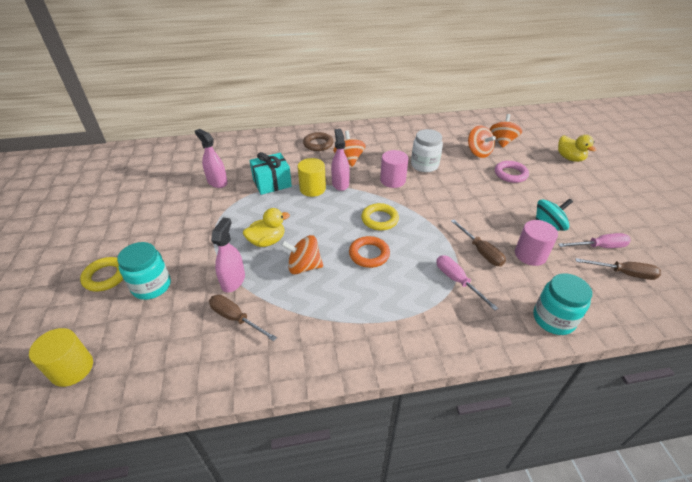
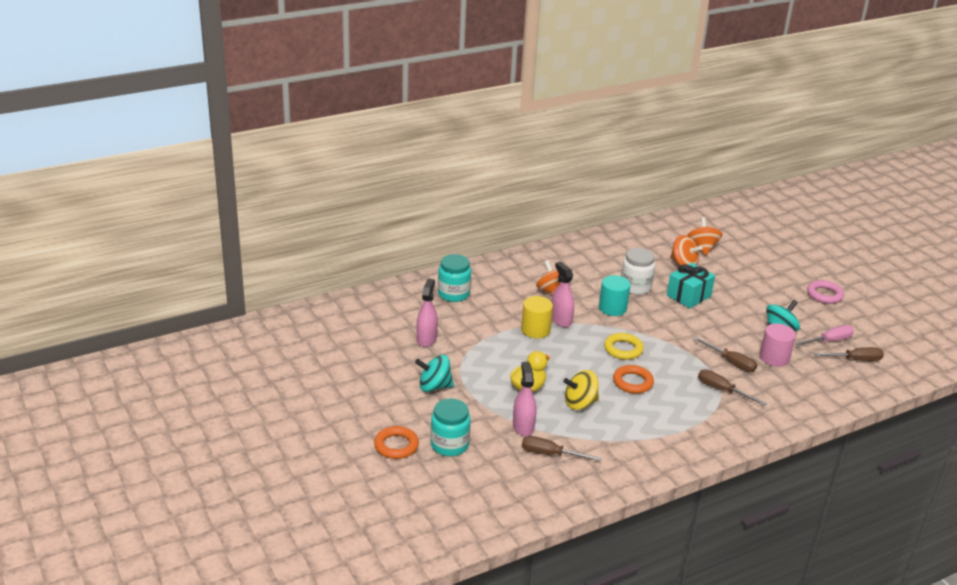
camera: 20 degrees left, 10 degrees down
yellow cylinder [29,328,93,387] -> none
yellow ring [80,257,123,292] -> orange ring [374,426,419,459]
pink spray bottle [195,129,228,188] -> pink spray bottle turned 75 degrees clockwise [417,279,438,347]
turquoise gift [250,152,292,195] -> turquoise gift moved to [667,263,715,308]
orange spinning top [281,235,323,274] -> yellow spinning top [563,370,599,410]
brown ring [303,132,333,151] -> none
pink cylinder [380,150,408,188] -> turquoise cylinder [599,275,630,316]
pink screwdriver [436,255,498,311] -> brown screwdriver [698,370,767,406]
pink ring [495,161,529,183] -> pink ring moved to [807,280,844,304]
turquoise jar [533,273,592,335] -> turquoise jar moved to [438,254,471,302]
yellow duck [558,135,597,162] -> none
none -> turquoise spinning top [415,355,454,392]

